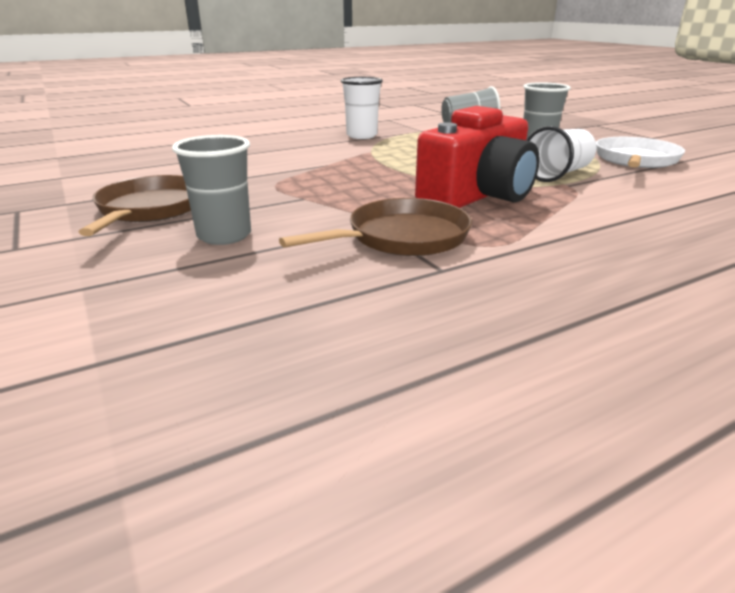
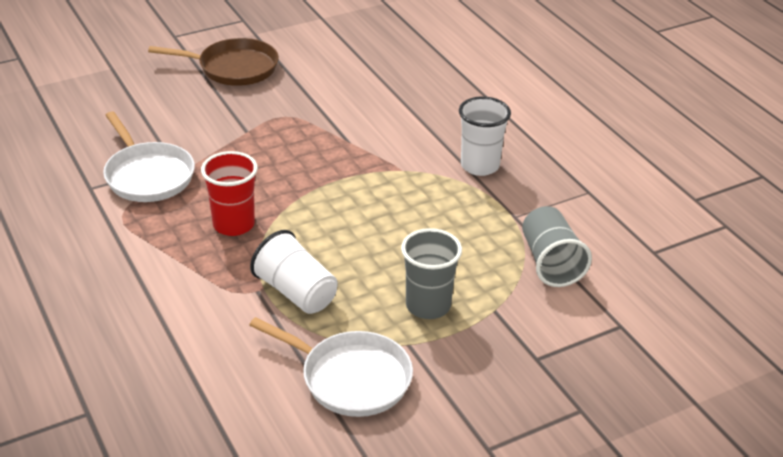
camera: 90 degrees right, 10 degrees up
grey cup [172,135,251,245] -> none
brown pan [279,198,472,256] -> white pan [103,111,195,202]
red camera [415,106,540,208] -> red cup [201,151,258,236]

